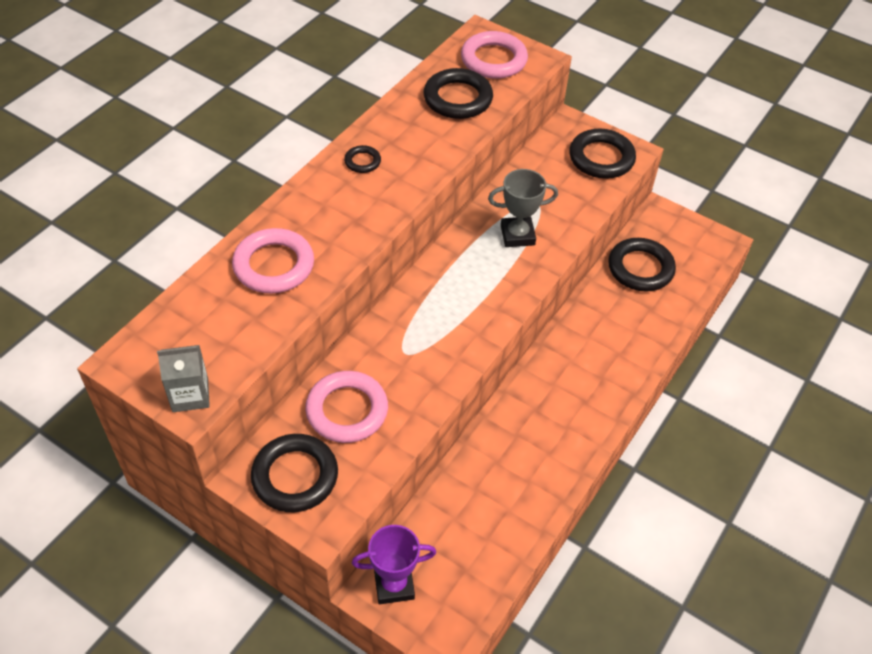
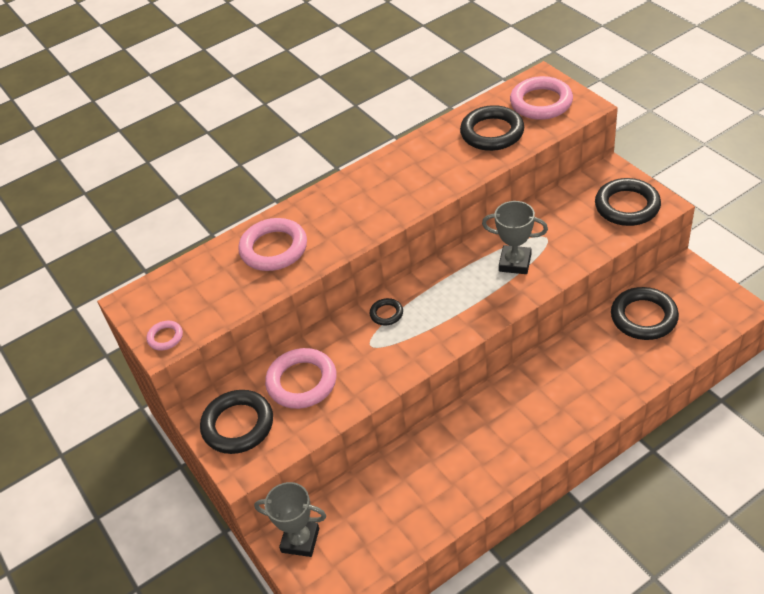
camera: 30 degrees right, 5 degrees down
grey carton [157,345,210,412] -> pink ring [146,321,183,351]
black ring [344,145,381,173] -> black ring moved to [370,298,403,326]
purple trophy [352,525,436,604] -> grey trophy [254,482,326,557]

